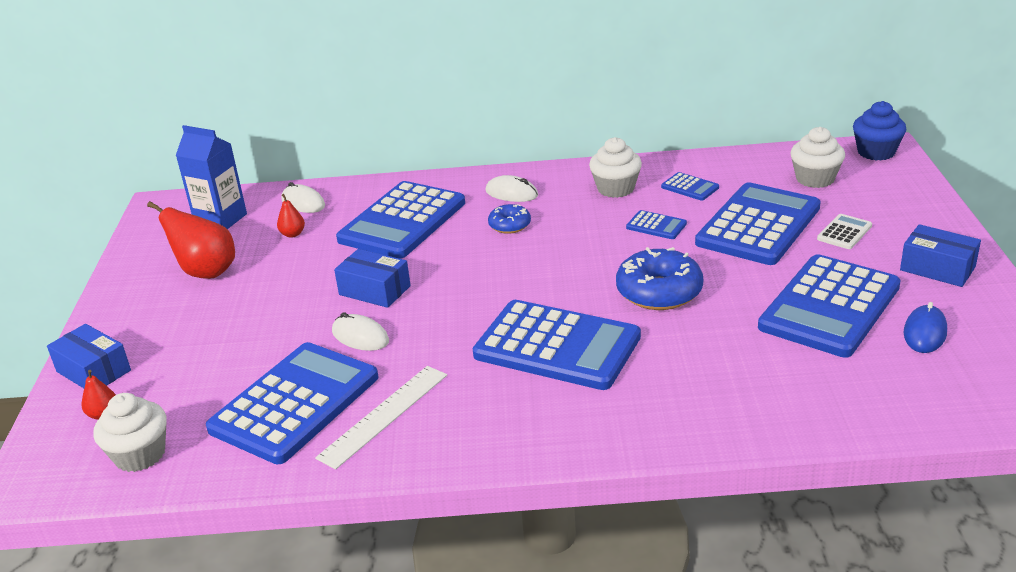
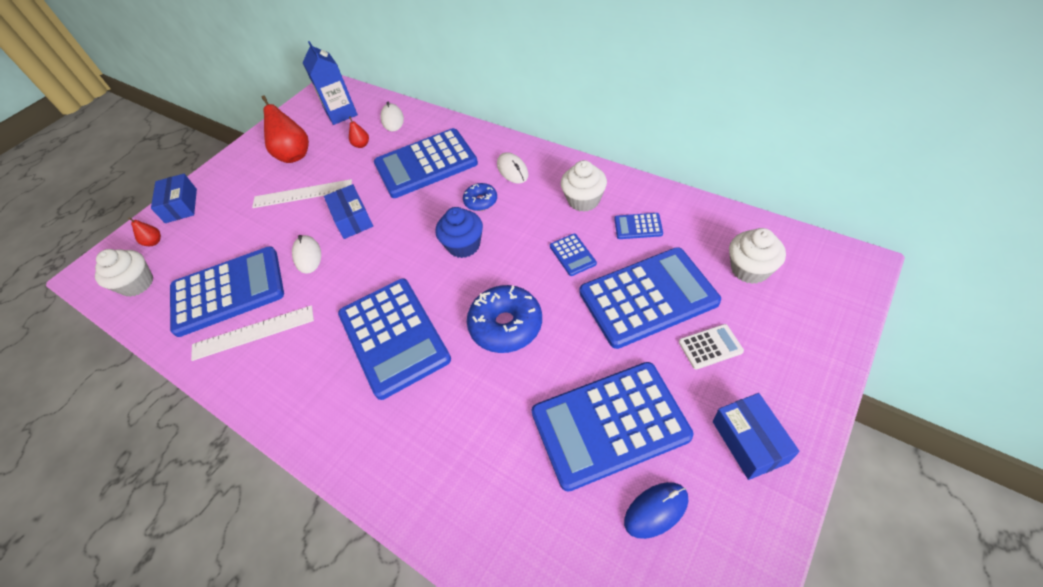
camera: 40 degrees right, 20 degrees up
blue calculator [661,172,719,201] -> blue calculator turned 105 degrees clockwise [614,213,663,239]
blue cupcake [853,101,907,161] -> blue cupcake moved to [436,207,483,258]
none -> white ruler [252,179,352,208]

